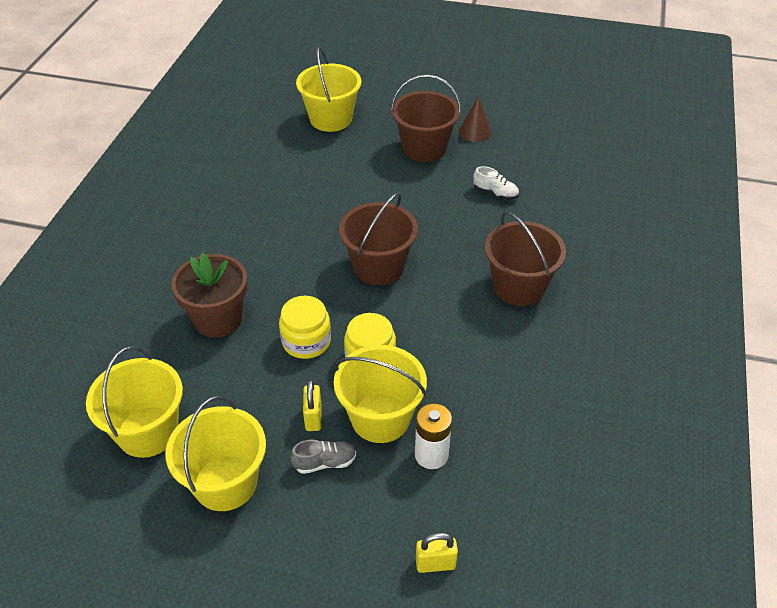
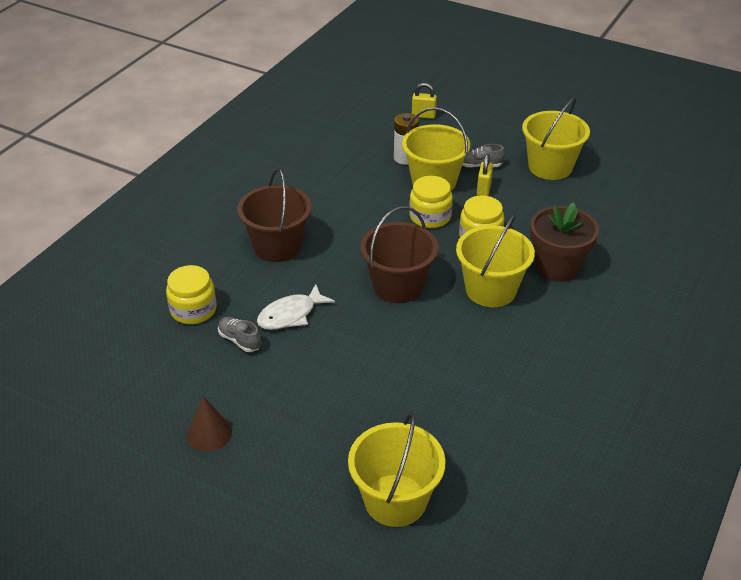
camera: 165 degrees left, 5 degrees down
yellow bucket [86,346,183,458] -> yellow bucket moved to [456,214,535,307]
brown bucket [391,74,461,162] -> none
white shoe [473,166,519,200] -> grey shoe [218,317,261,352]
none -> yellow jar [166,265,217,324]
none -> white fish [257,284,335,330]

